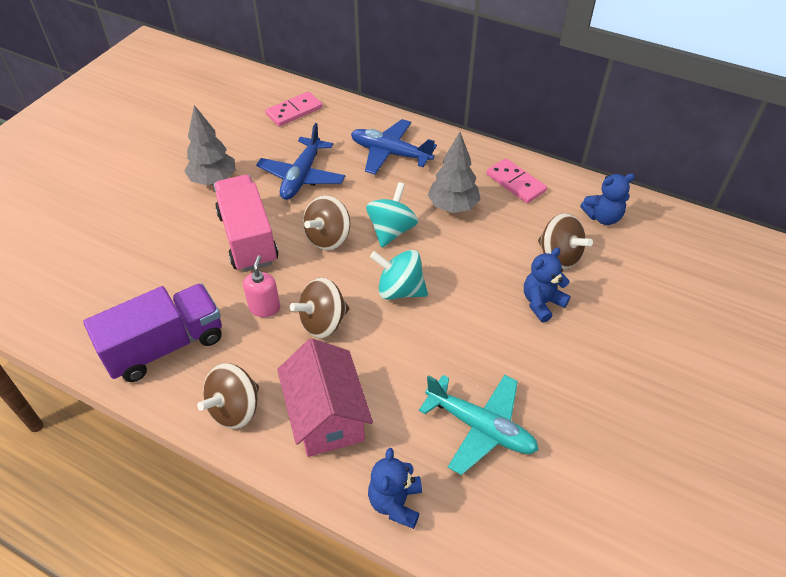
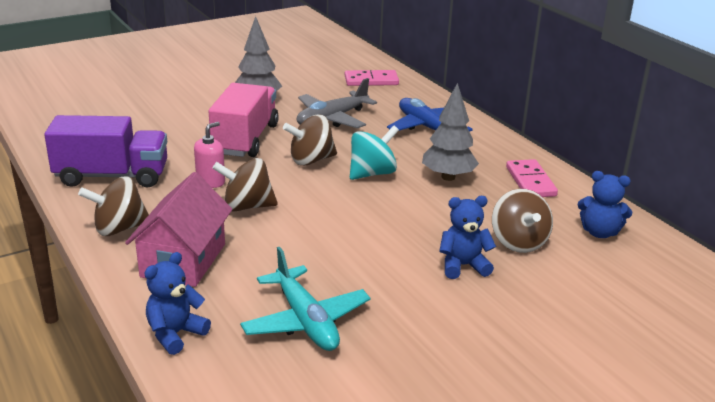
camera: 30 degrees right, 20 degrees down
blue plane [256,123,345,200] -> grey plane [297,78,377,128]
turquoise spinning top [370,250,428,300] -> none

